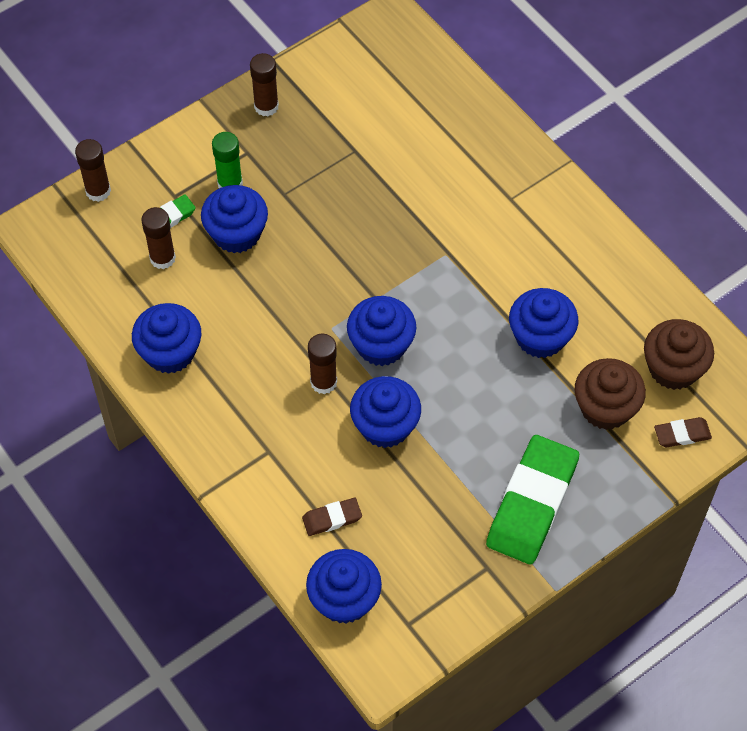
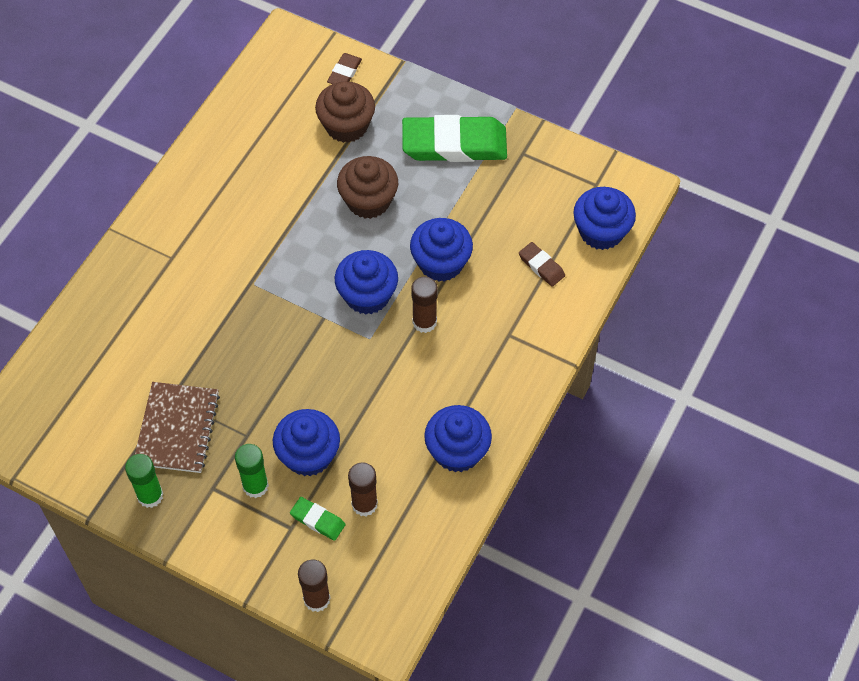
camera: 115 degrees left, 0 degrees up
brown glue stick [250,53,279,116] -> green glue stick [125,454,163,508]
blue cupcake [509,288,578,358] -> none
brown cupcake [644,319,714,390] -> brown cupcake moved to [337,156,398,219]
brown eraser [654,417,712,447] -> brown eraser turned 60 degrees clockwise [327,53,362,84]
none -> brown notebook [135,382,220,473]

